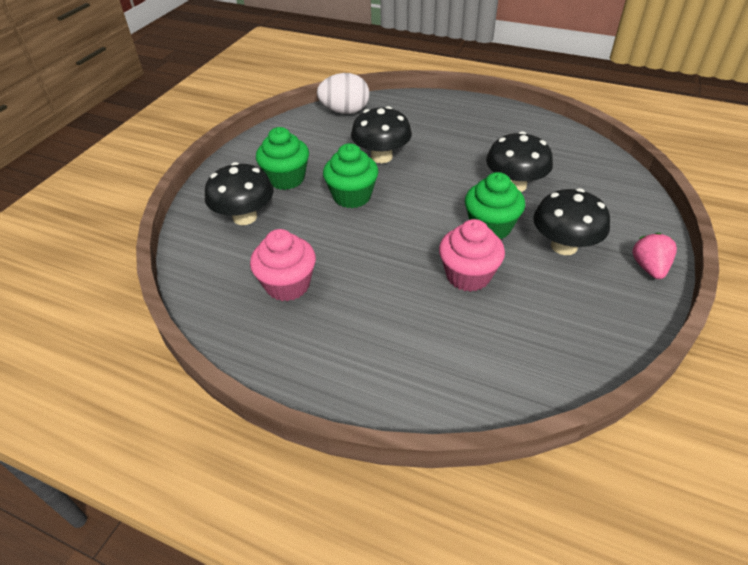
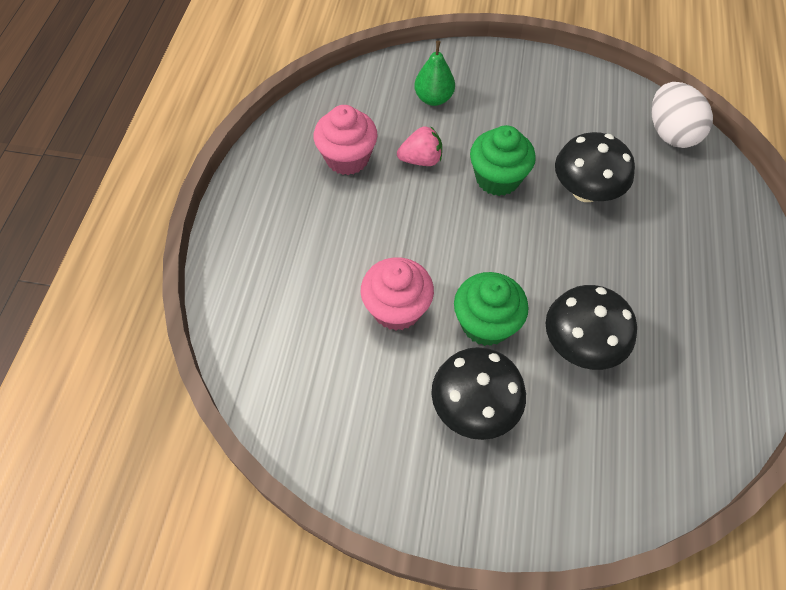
camera: 75 degrees right, 15 degrees up
black mushroom [205,162,274,225] -> green pear [414,41,455,106]
green cupcake [256,127,309,190] -> none
pink strawberry [632,233,677,279] -> pink strawberry moved to [397,126,442,166]

